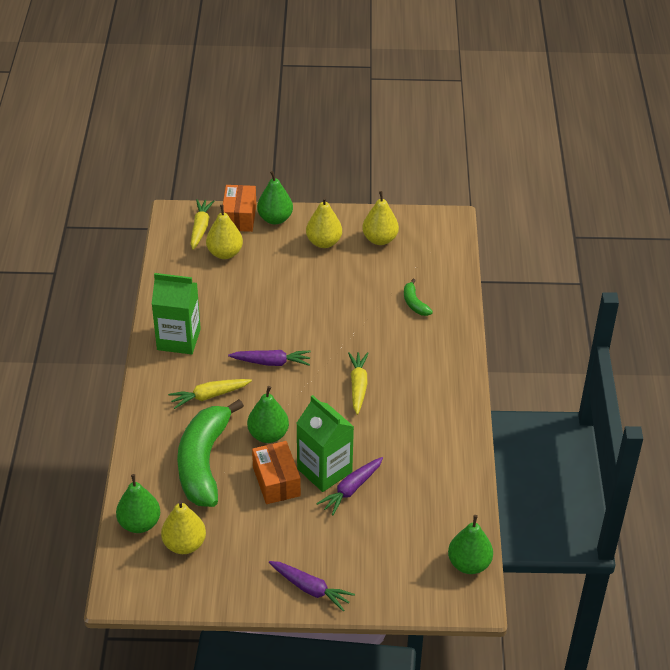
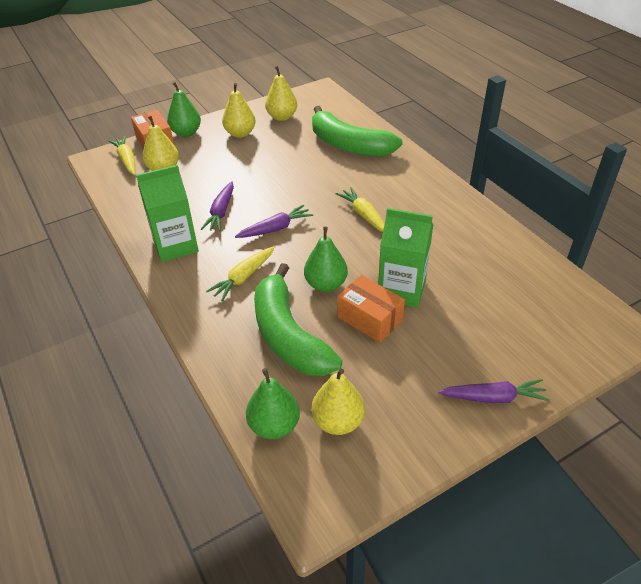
camera: 30 degrees left, 0 degrees up
purple carrot [316,457,383,515] -> purple carrot moved to [201,181,234,232]
green banana [404,279,433,316] -> green banana [312,106,403,157], size x2.37
green pear [448,515,493,574] -> none

